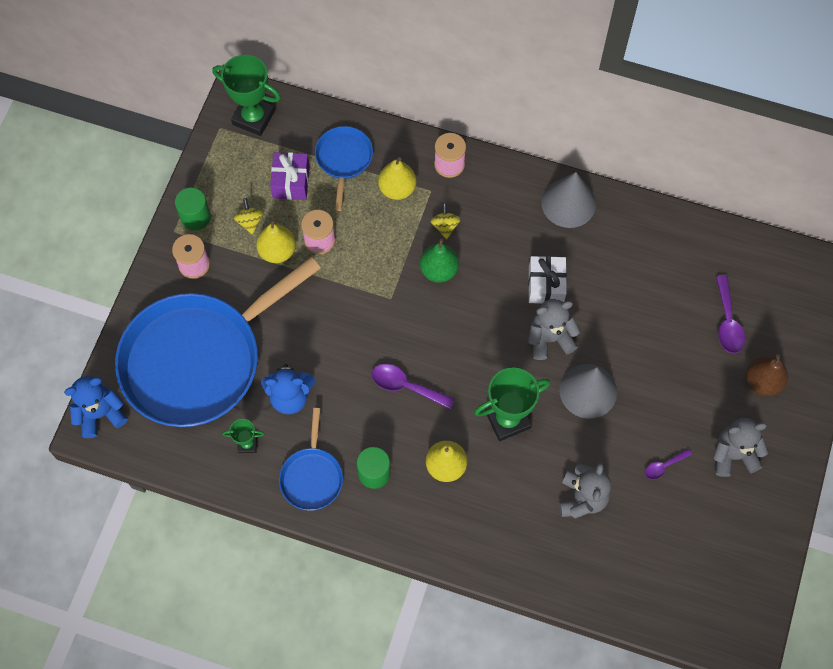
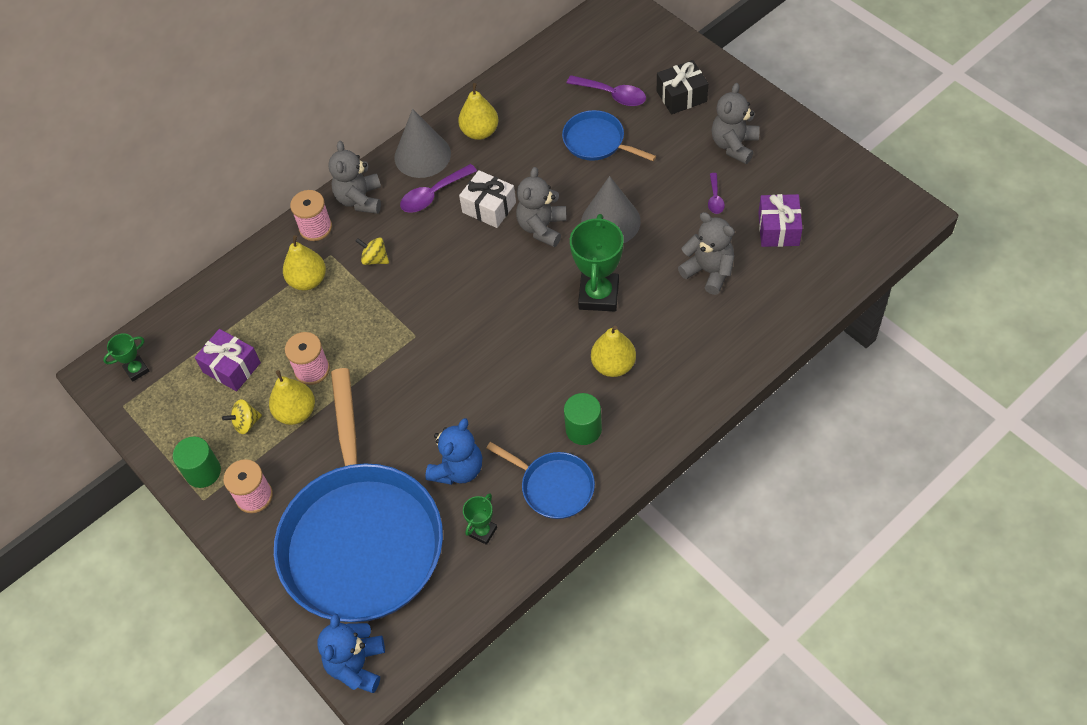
camera: 55 degrees left, 10 degrees down
green trophy [212,55,281,136] -> green trophy [103,333,150,382], size x0.51
yellow spinning top [234,198,263,235] -> yellow spinning top turned 45 degrees counterclockwise [222,399,262,434]
blue pan [315,126,373,211] -> blue pan moved to [562,110,656,161]
purple spoon [371,364,455,409] -> purple spoon moved to [400,164,477,213]
green pear [420,239,459,283] -> none
brown pear [746,354,788,396] -> black gift [657,60,708,115]
none -> grey teddy bear [328,141,381,214]
none -> yellow pear [458,83,498,140]
none -> purple gift [758,194,803,247]

